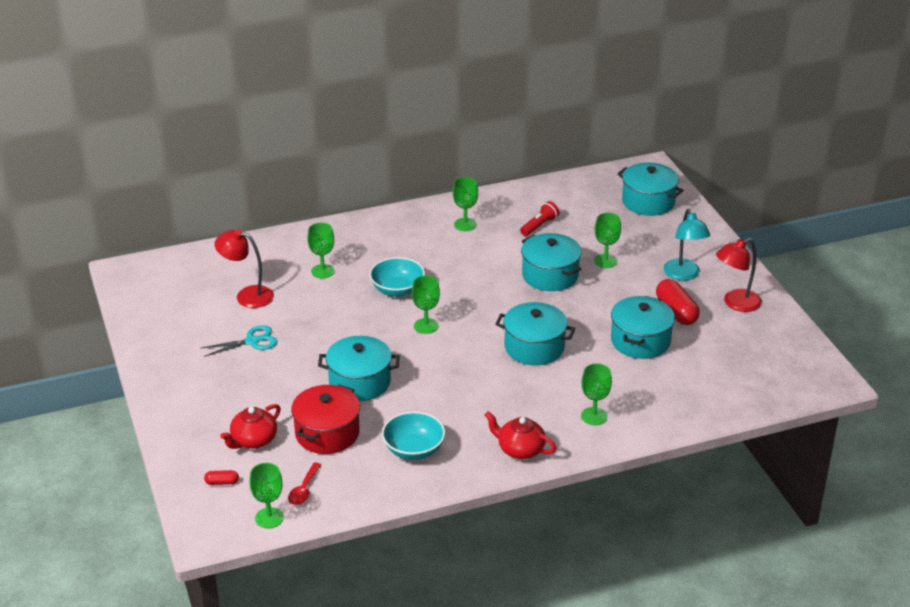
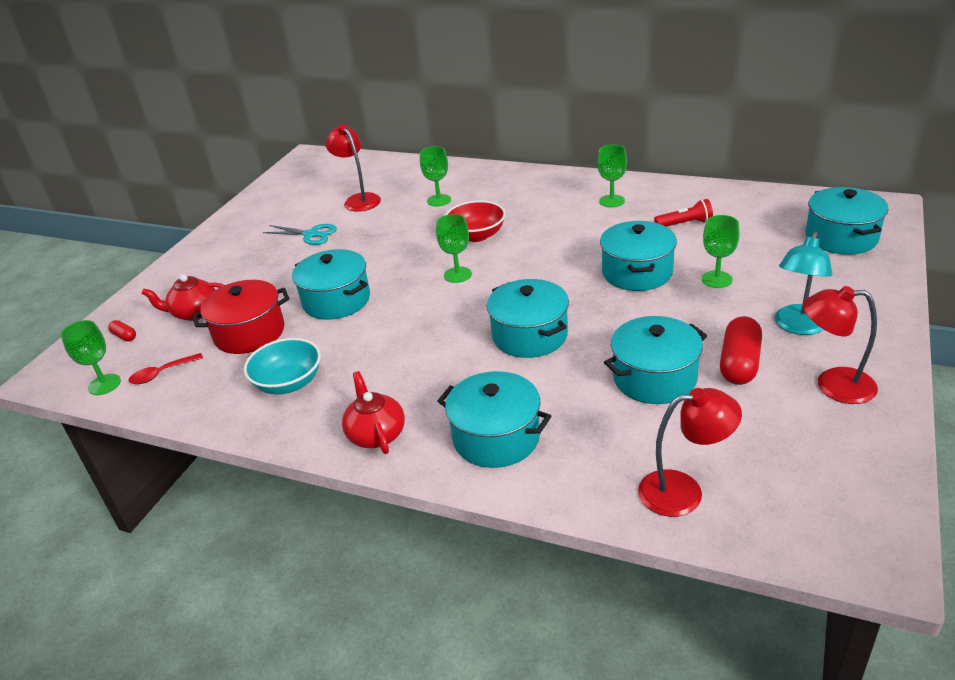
camera: 45 degrees right, 0 degrees up
turquoise bowl [369,257,425,297] -> red bowl [445,200,506,242]
green goblet [581,363,612,425] -> turquoise pot [437,371,551,468]
none -> red lamp [638,388,742,517]

